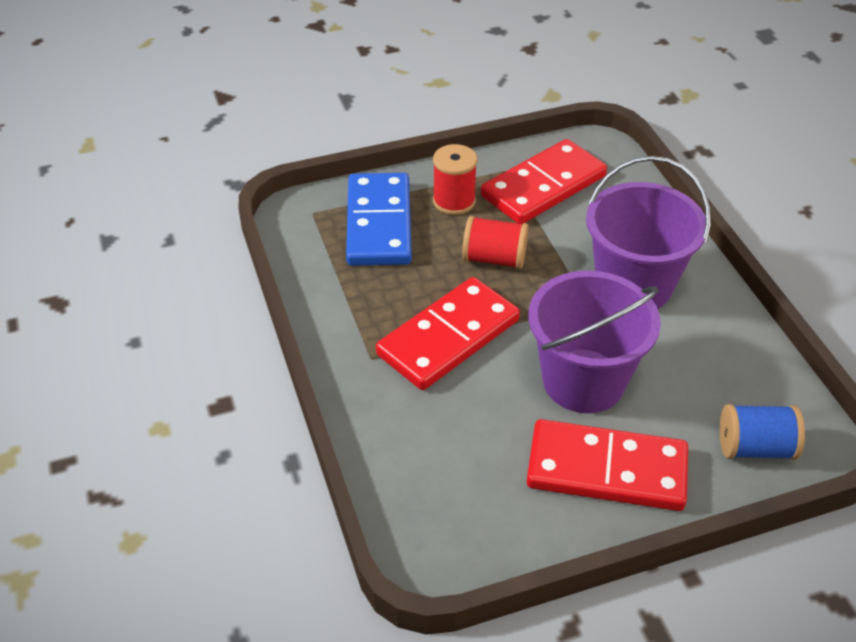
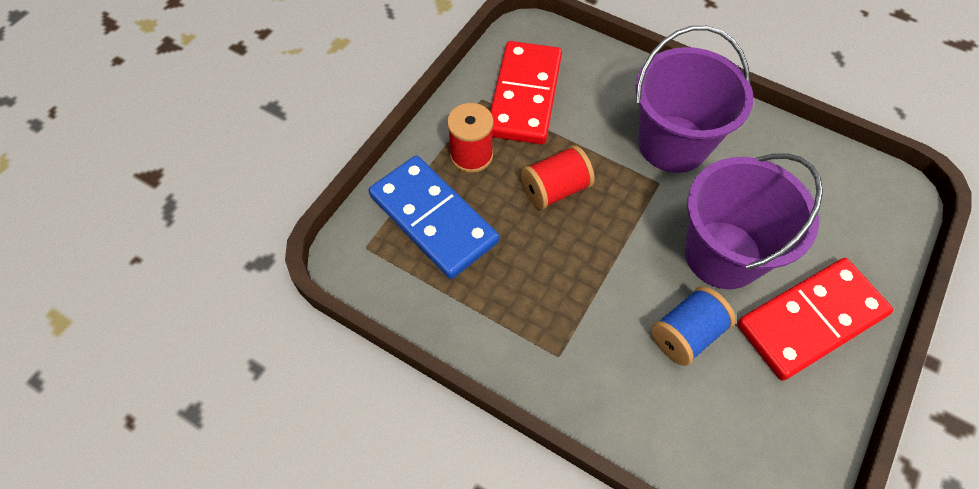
camera: 40 degrees left, 15 degrees up
red domino [376,277,520,390] -> none
blue spool [720,404,805,460] -> blue spool moved to [651,286,736,366]

